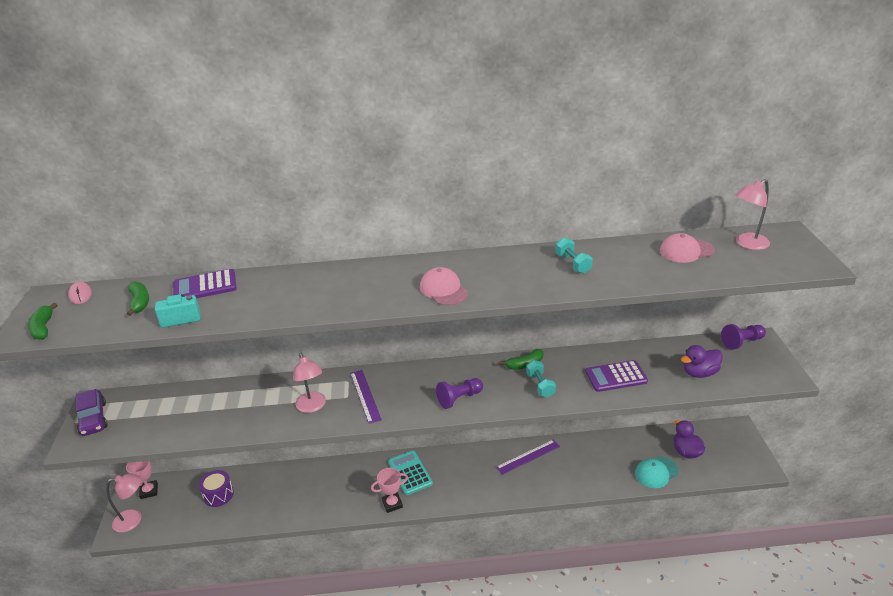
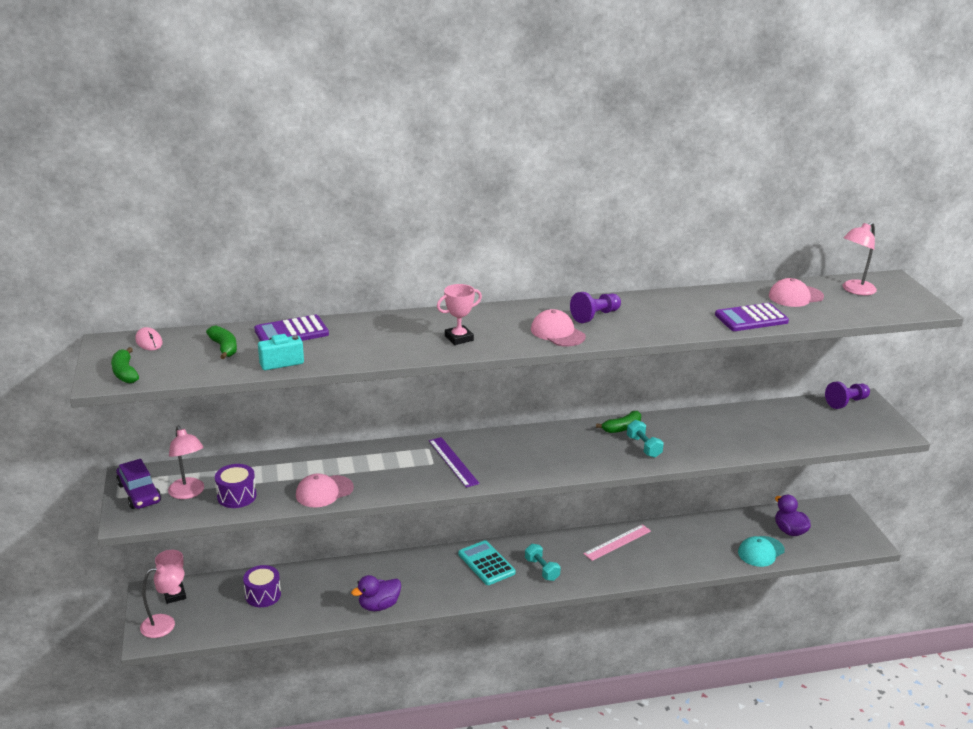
camera: 10 degrees left, 5 degrees down
pink lamp [293,353,326,413] -> pink lamp moved to [168,425,204,499]
pink trophy [371,468,408,513] -> pink trophy moved to [437,284,482,345]
purple pawn [436,378,483,409] -> purple pawn moved to [570,292,621,323]
purple ruler [496,440,560,475] -> pink ruler [584,524,651,561]
turquoise dumbbell [555,237,593,274] -> turquoise dumbbell moved to [525,544,561,581]
purple calculator [585,360,648,392] -> purple calculator moved to [715,303,789,331]
purple duck [681,345,723,378] -> purple duck moved to [351,575,401,611]
none -> purple drum [215,464,257,508]
none -> pink cap [296,474,354,507]

